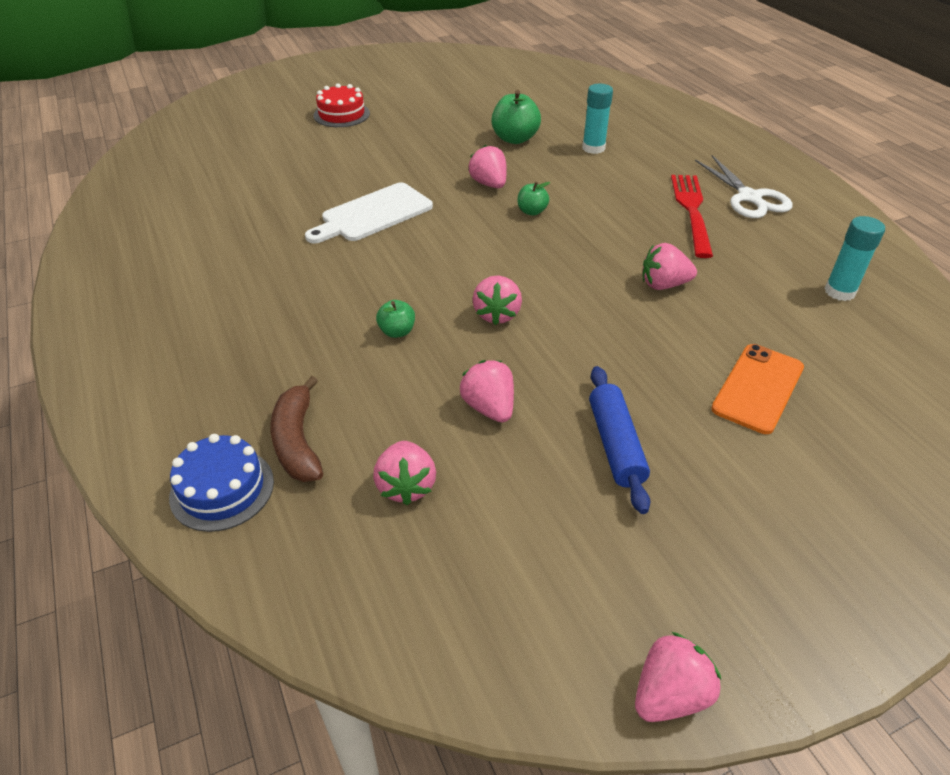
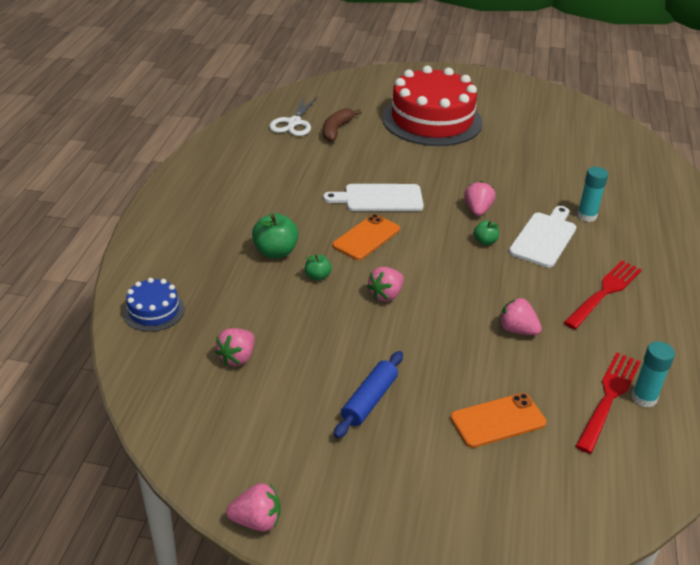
camera: 35 degrees right, 5 degrees down
brown banana [270,376,323,482] -> brown banana moved to [323,108,362,142]
red cake [313,83,370,127] -> red cake [382,66,483,146], size x2.26
pink strawberry [460,360,514,422] -> none
green apple [492,90,541,144] -> green apple moved to [252,213,299,258]
white scissors [695,155,793,218] -> white scissors moved to [269,96,318,136]
none -> orange phone [332,214,400,260]
none -> white cutting board [509,206,576,268]
none -> red fork [576,352,641,454]

